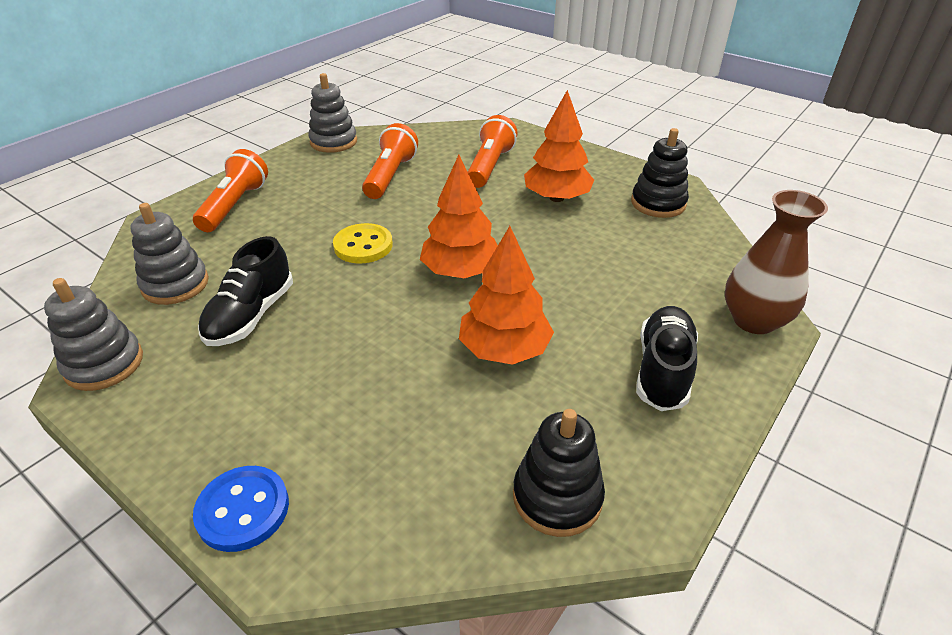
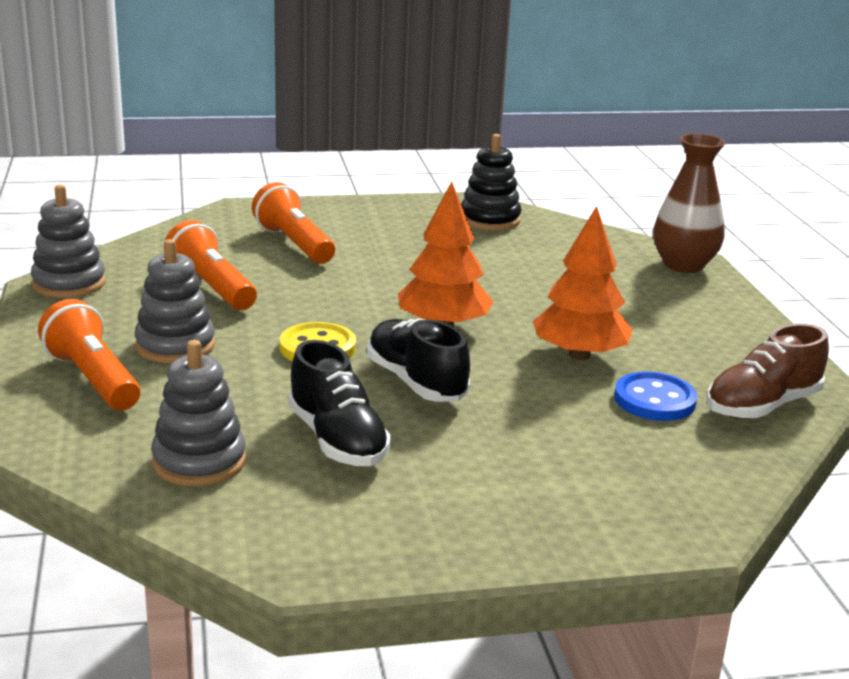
camera: 50 degrees left, 15 degrees down
grey stacking toy [44,278,143,391] -> grey stacking toy moved to [135,239,215,364]
blue button [193,466,289,552] -> blue button moved to [614,372,697,421]
black stacking toy [513,409,605,537] -> brown shoe [707,323,829,419]
orange tree [524,90,594,202] -> none
black shoe [636,306,698,411] -> black shoe moved to [367,318,470,402]

